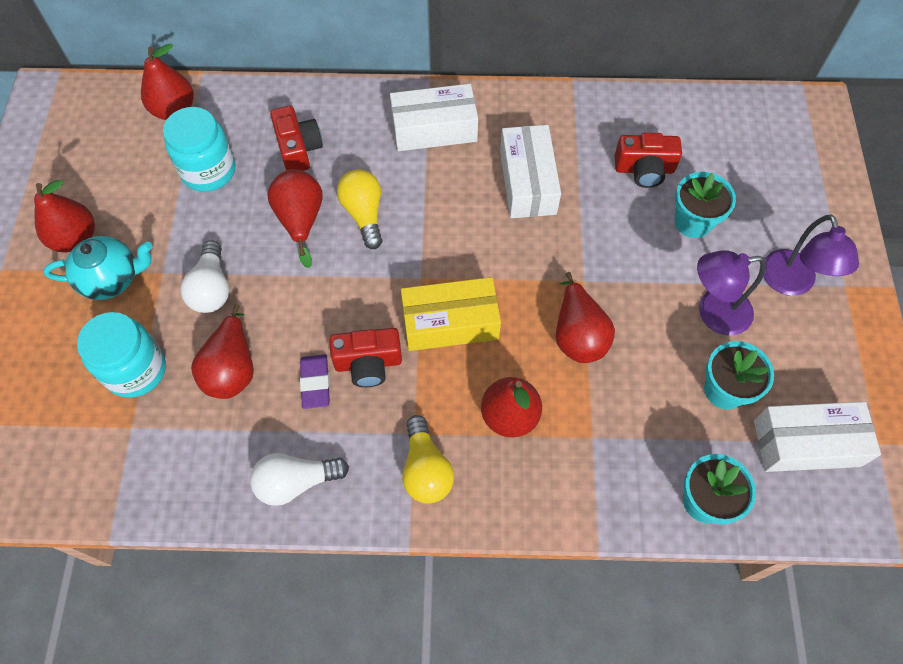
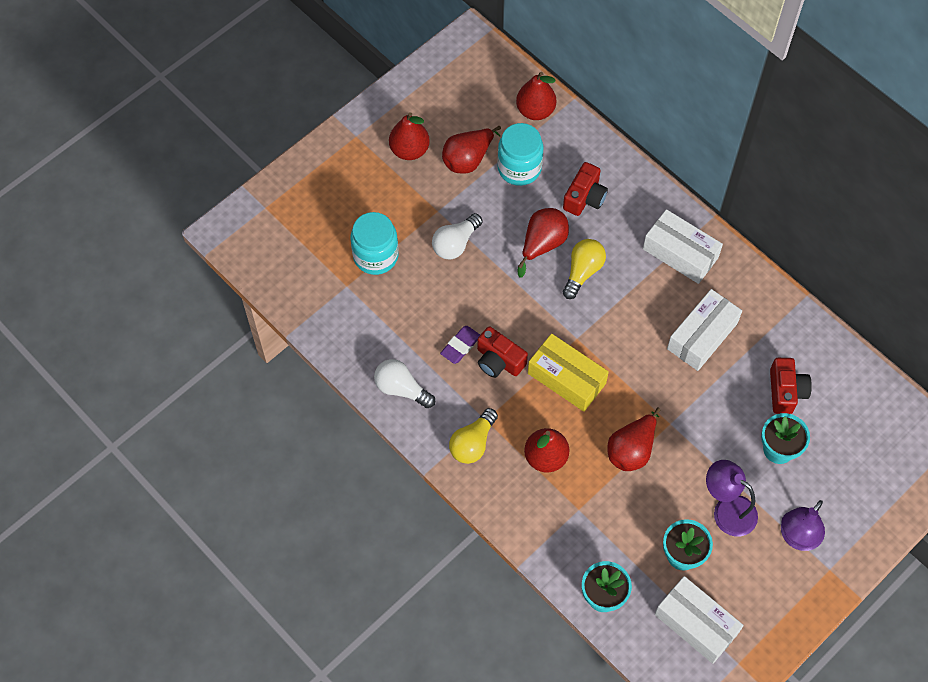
camera: 45 degrees right, 0 degrees up
turquoise teapot [43,236,152,300] -> none
red pear [191,304,254,399] -> red pear moved to [442,126,501,174]
red camera [614,133,682,188] -> red camera turned 135 degrees counterclockwise [770,358,812,414]

